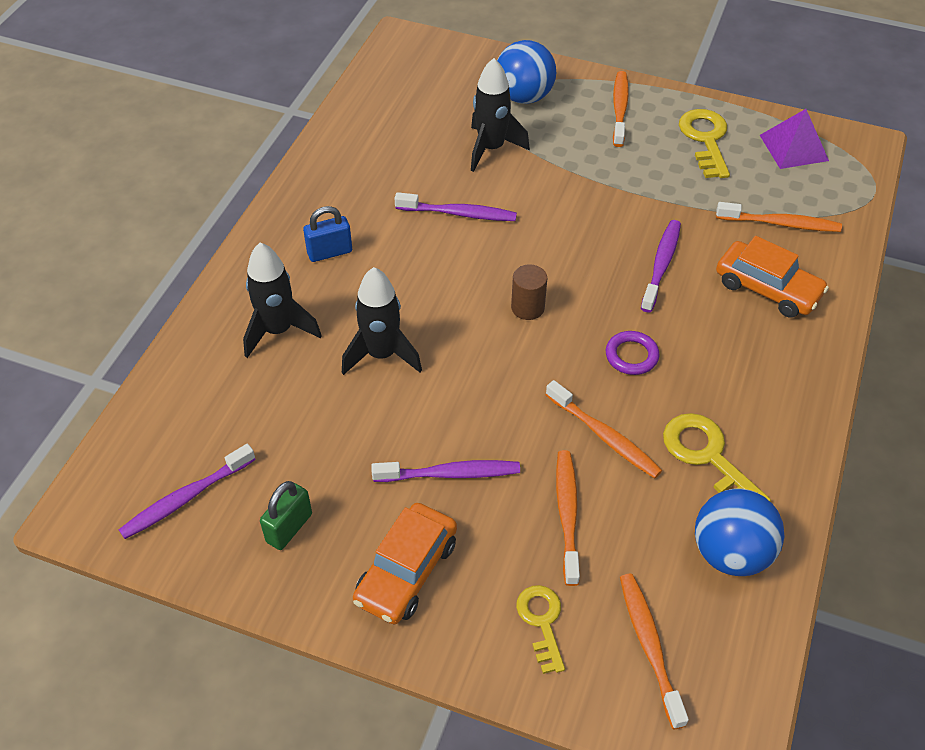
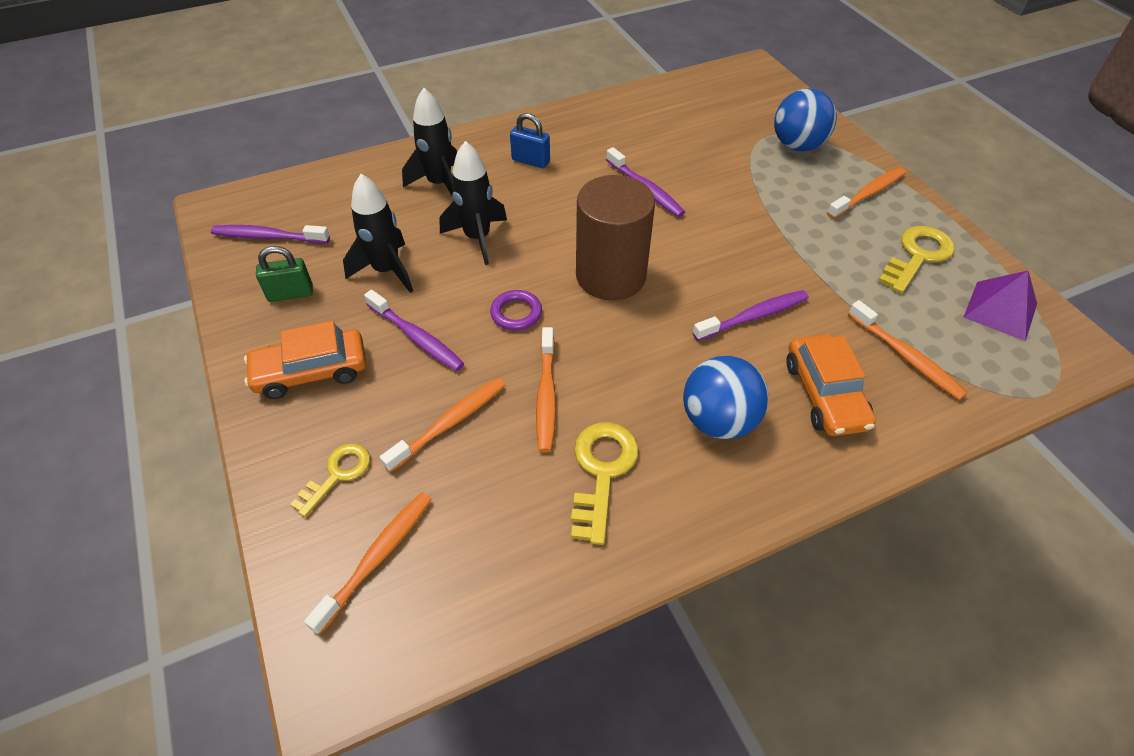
camera: 45 degrees right, 0 degrees up
black rocket [471,58,530,172] -> black rocket moved to [343,174,413,293]
brown cylinder [511,264,547,320] -> brown cylinder [576,175,655,300], size x2.20
purple ring [606,331,659,375] -> purple ring moved to [490,290,542,331]
blue ball [695,489,785,576] -> blue ball moved to [683,356,769,439]

